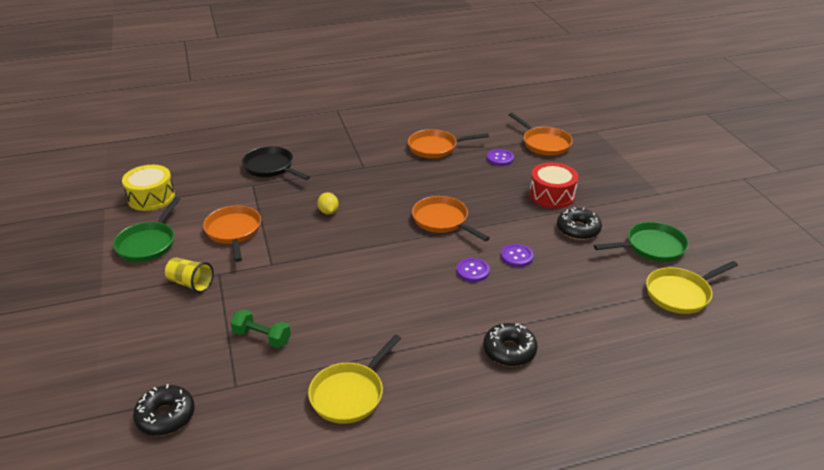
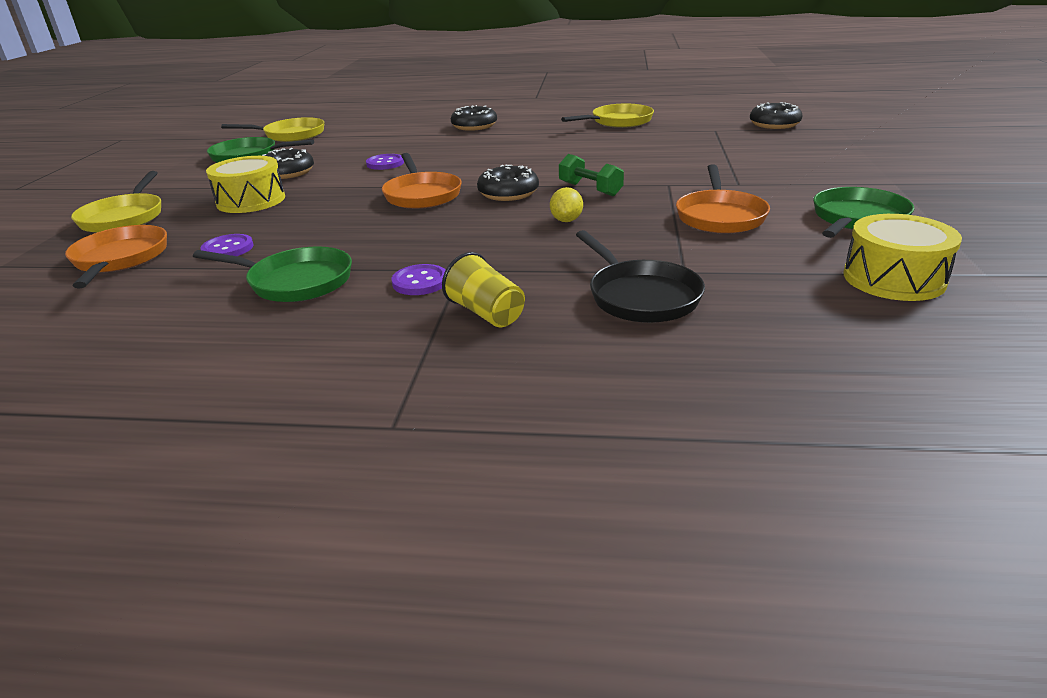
camera: 155 degrees left, 5 degrees down
yellow cup [165,257,214,293] -> yellow cup moved to [442,252,525,328]
green dumbbell [230,309,291,348] -> green dumbbell moved to [559,154,624,196]
orange pan [408,129,489,158] -> green pan [193,246,352,302]
purple button [457,258,490,282] -> purple button moved to [392,264,446,295]
red drum [529,162,578,208] -> yellow drum [206,156,285,213]
none -> yellow pan [71,171,161,233]
none -> black donut [477,165,539,201]

